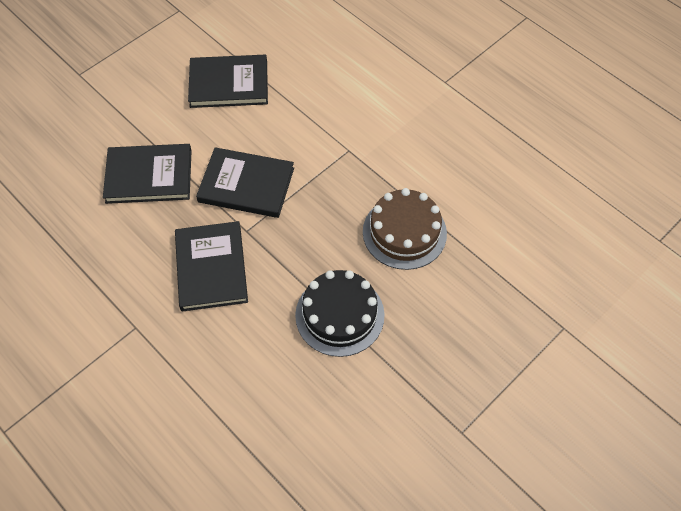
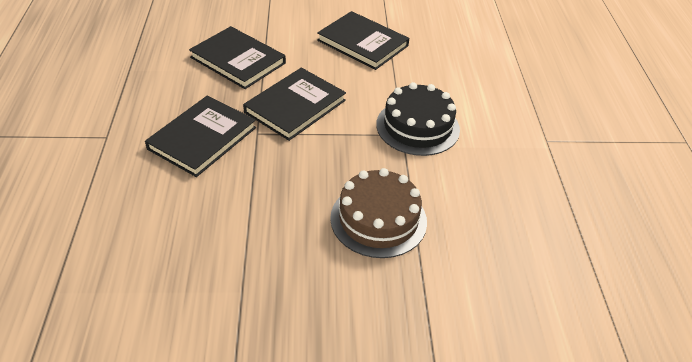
camera: 40 degrees right, 15 degrees down
black book [196,147,294,218] -> black book turned 75 degrees clockwise [243,68,346,141]
black cake [295,270,385,357] -> black cake moved to [376,82,460,156]

